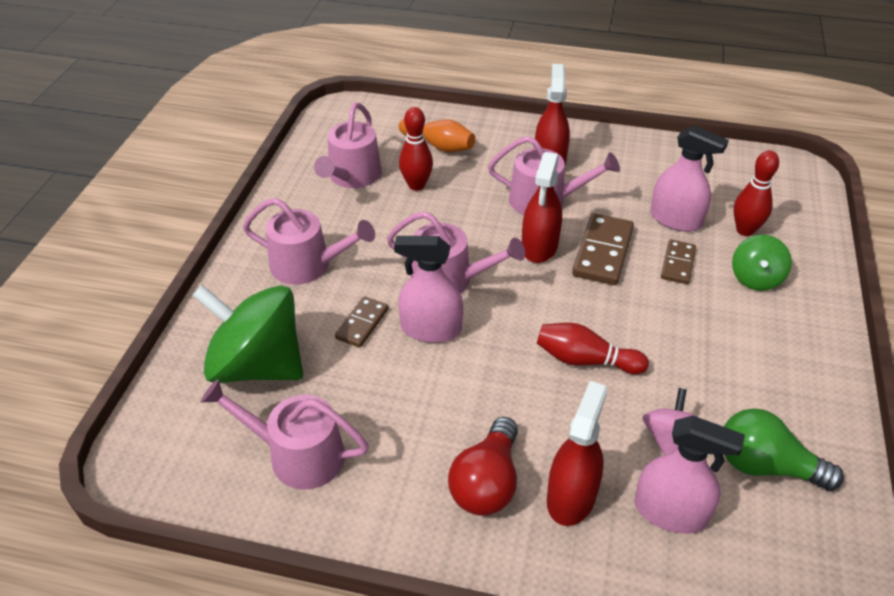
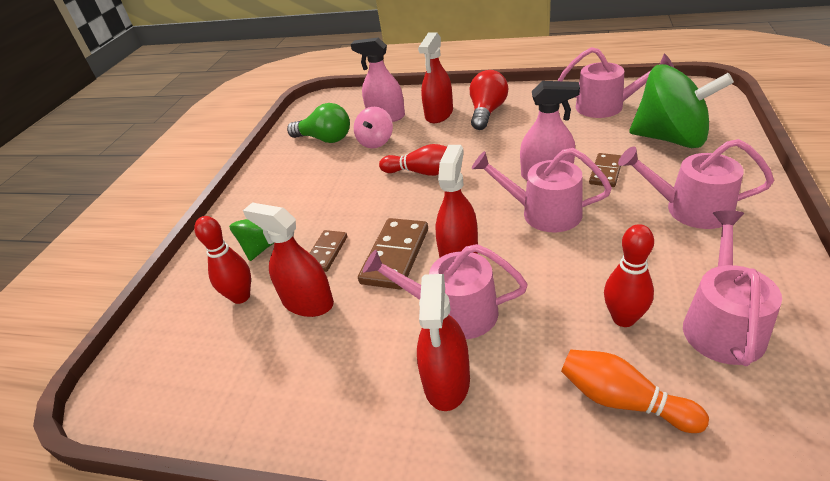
camera: 175 degrees left, 5 degrees down
pink spray bottle [650,125,729,232] -> red spray bottle [243,203,334,317]

